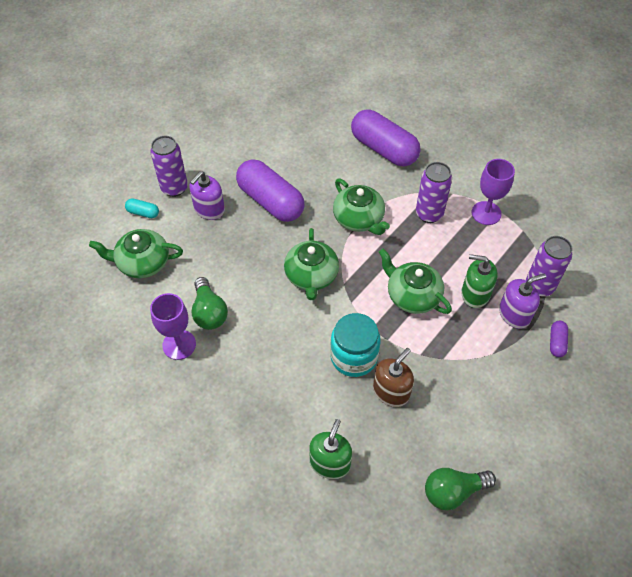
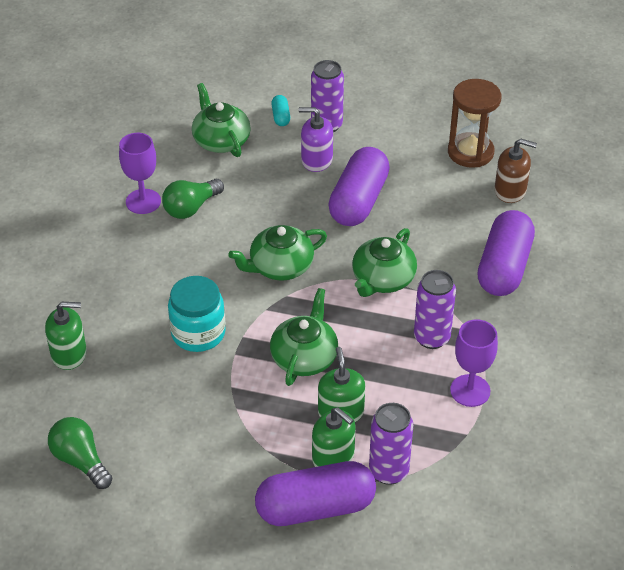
camera: 65 degrees right, 10 degrees down
brown soap dispenser [373,348,414,407] -> brown soap dispenser moved to [494,139,537,203]
purple soap dispenser [499,273,546,329] -> green soap dispenser [312,407,356,467]
purple capsule [550,321,568,357] -> purple capsule [255,461,376,526], size x2.37
none -> brown hourglass [448,79,501,168]

